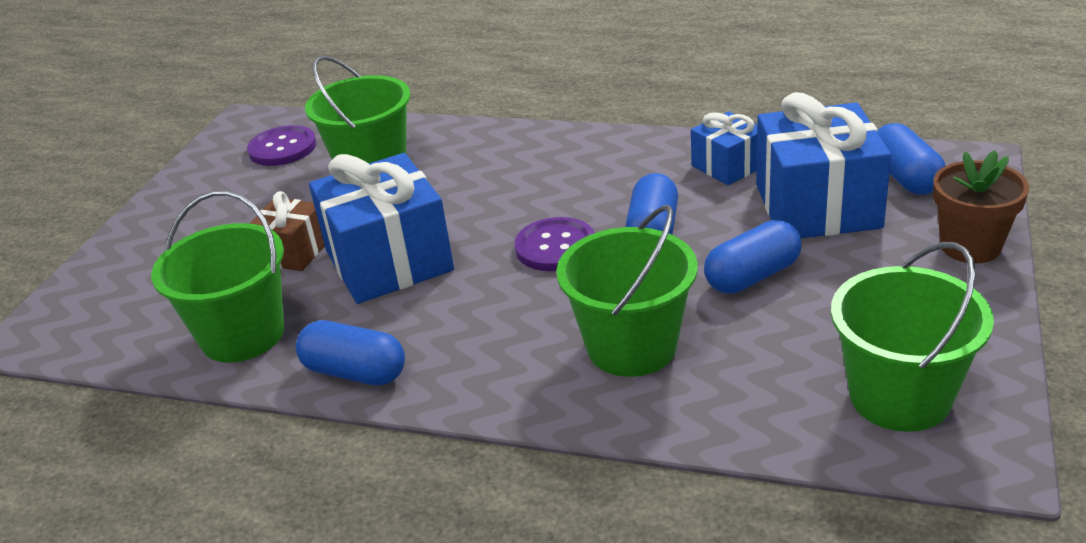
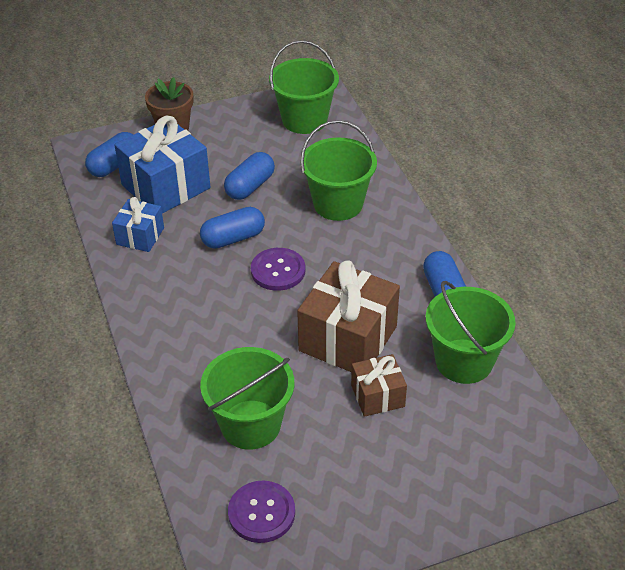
camera: 130 degrees left, 10 degrees up
blue gift [309,153,454,304] -> brown gift [297,260,400,372]
blue capsule [704,220,802,294] -> blue capsule turned 75 degrees counterclockwise [224,152,275,200]

